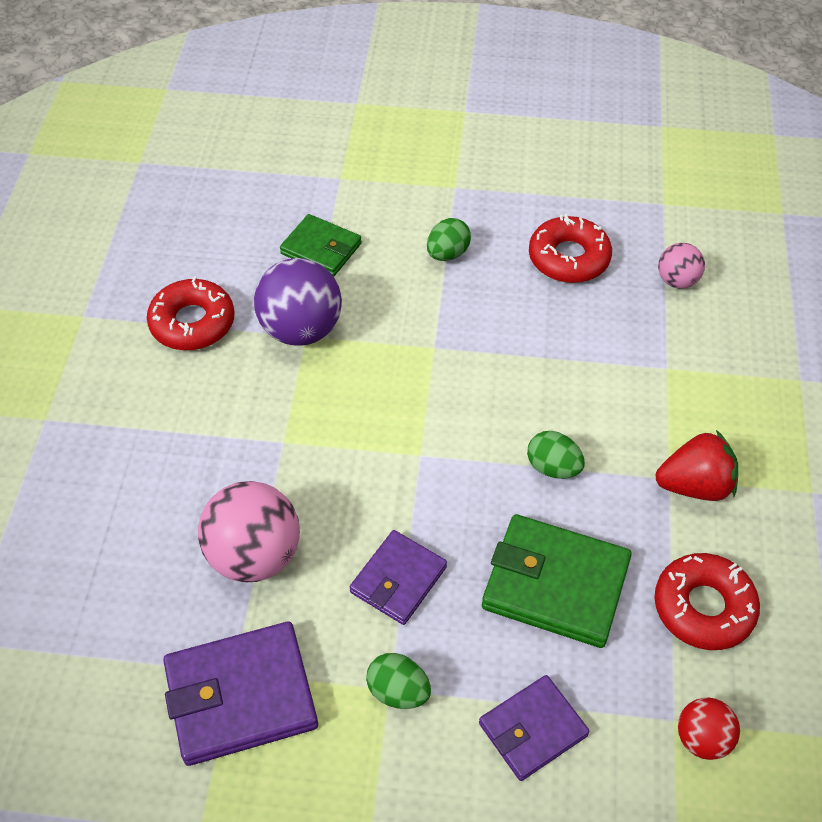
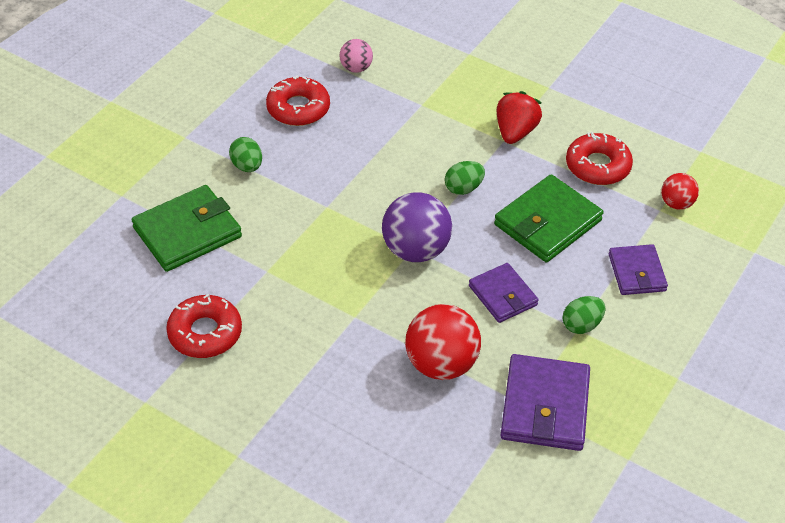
camera: 65 degrees left, 5 degrees down
pink ball [198,481,300,582] -> red ball [405,304,481,380]
purple ball [254,258,342,346] -> purple ball moved to [382,192,452,262]
green wallet [280,214,362,276] -> green wallet [132,185,242,272], size x1.59

